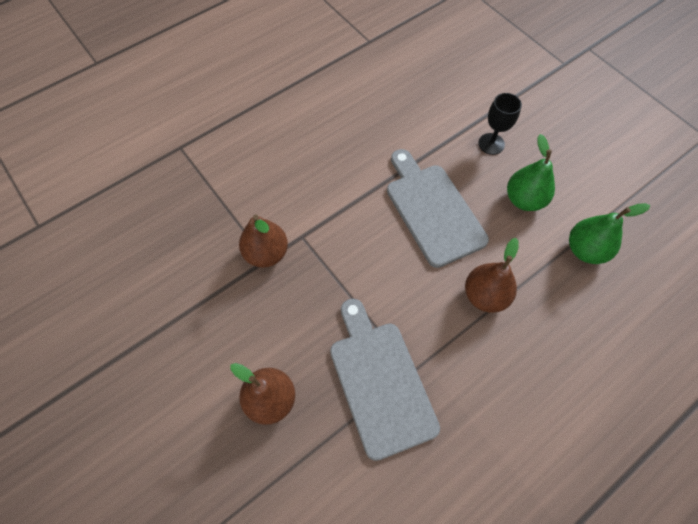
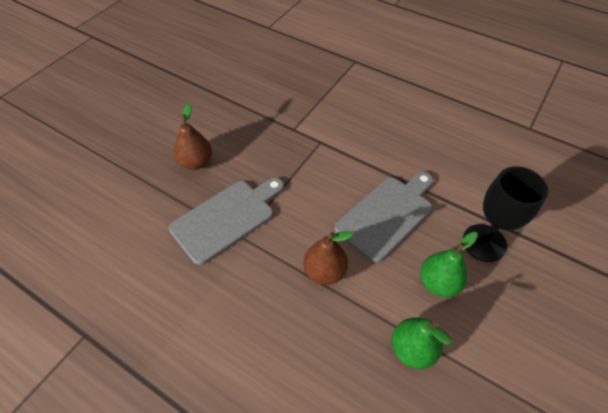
camera: 70 degrees right, 10 degrees down
brown pear [239,215,288,268] -> none
black goblet [478,93,522,155] -> black goblet [463,166,548,262], size x1.65

